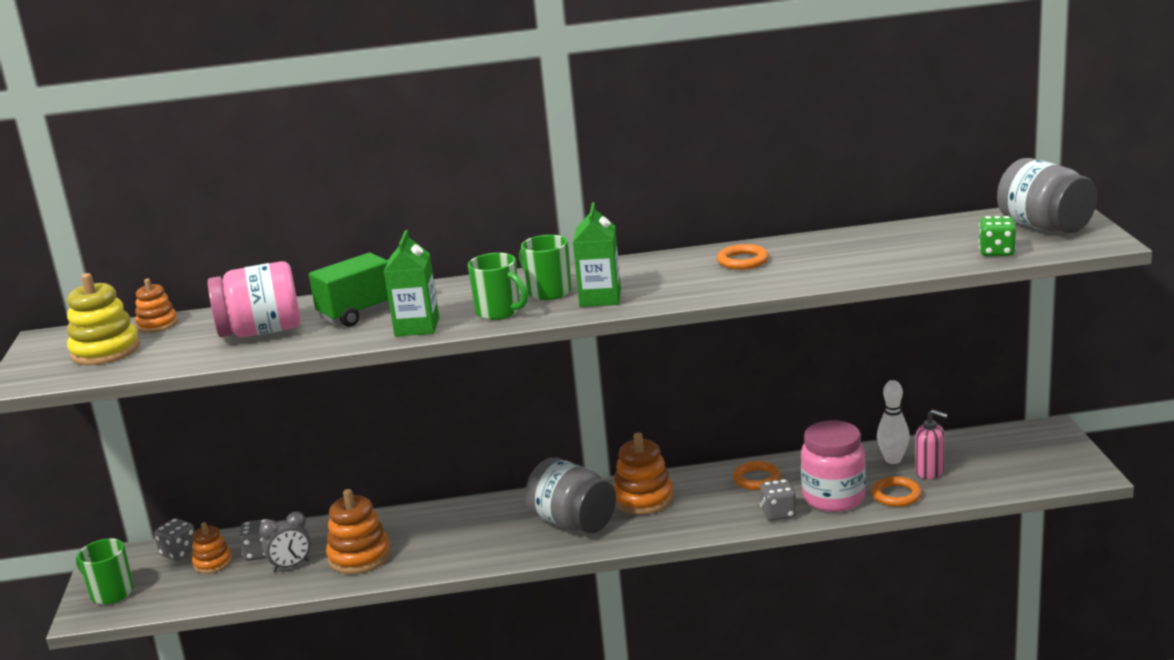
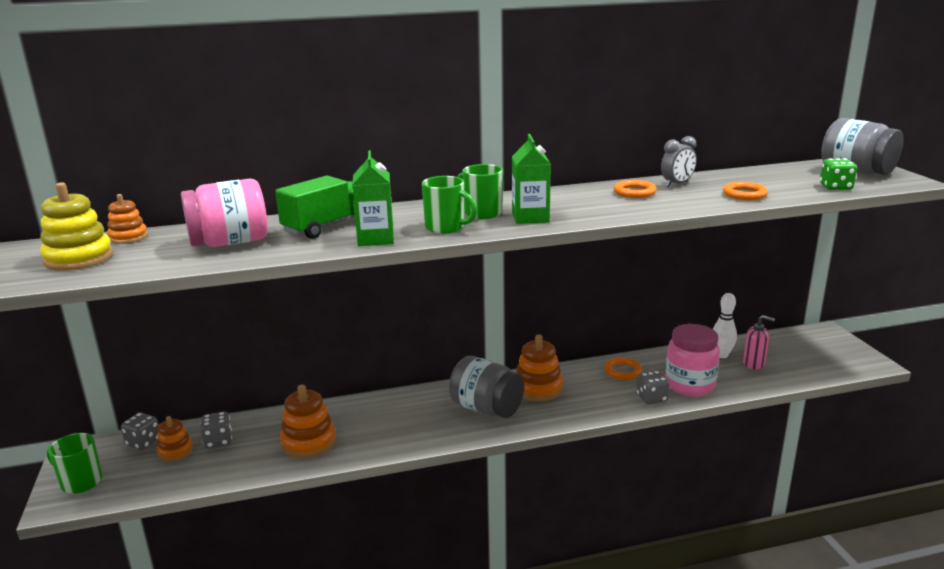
camera: 10 degrees left, 0 degrees up
grey clock [259,512,311,572] -> grey clock moved to [661,136,697,187]
orange ring [871,476,922,507] -> orange ring moved to [723,182,768,200]

